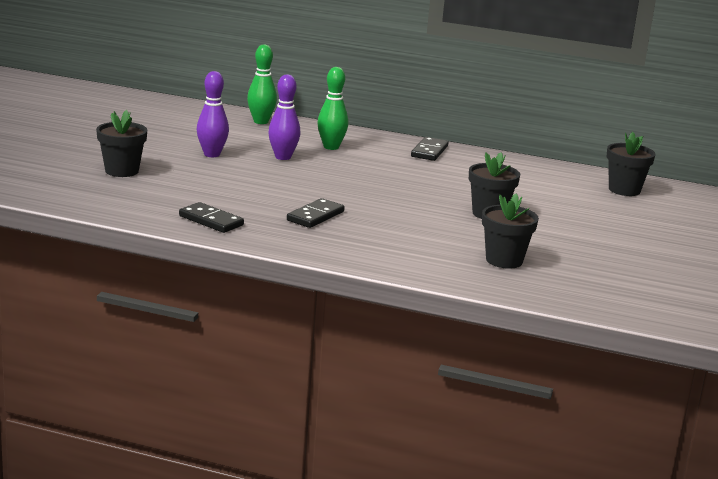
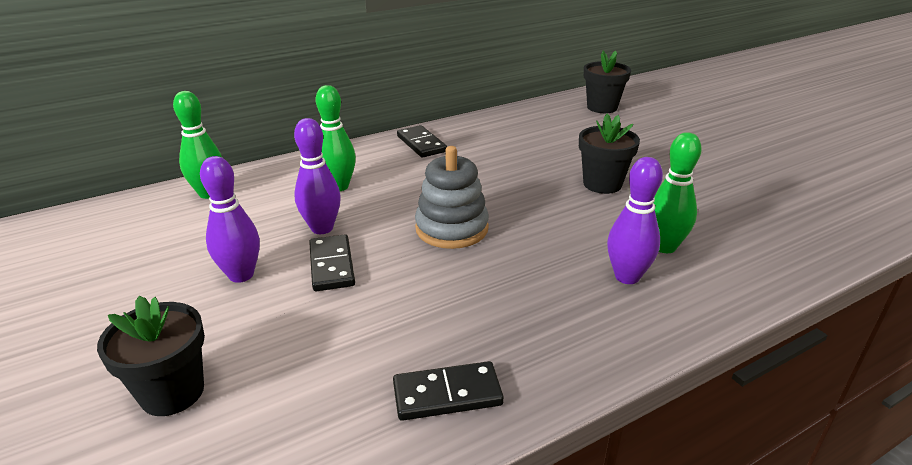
camera: 45 degrees left, 10 degrees up
black domino [287,198,345,228] -> black domino moved to [309,234,355,291]
black flower pot [482,194,539,269] -> none
none -> grey stacking toy [415,146,489,249]
none -> purple bowling pin [607,157,663,284]
none -> green bowling pin [654,132,702,253]

